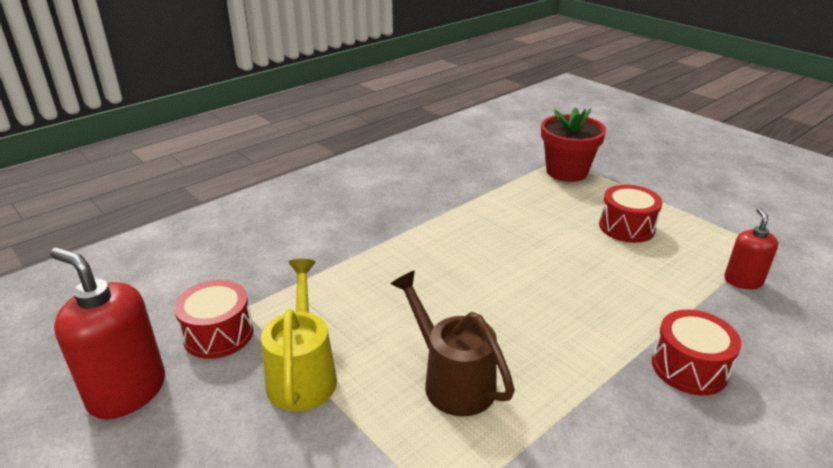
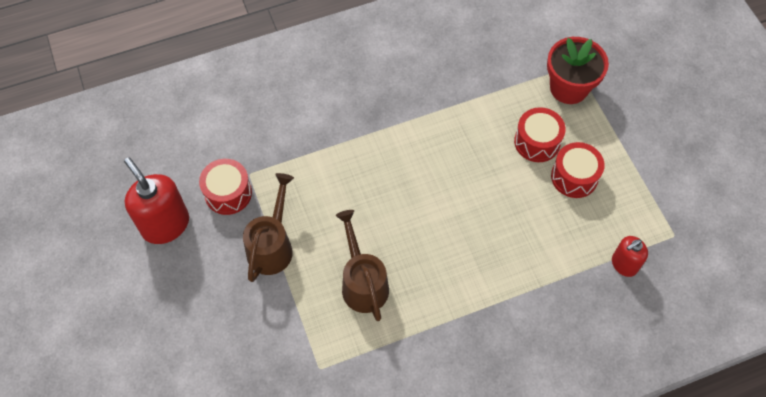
camera: 20 degrees right, 30 degrees up
yellow watering can [261,259,337,411] -> brown watering can [243,173,294,282]
red drum [652,310,741,395] -> red drum moved to [514,107,566,162]
red soap dispenser [724,207,778,289] -> red soap dispenser turned 150 degrees counterclockwise [612,236,648,277]

